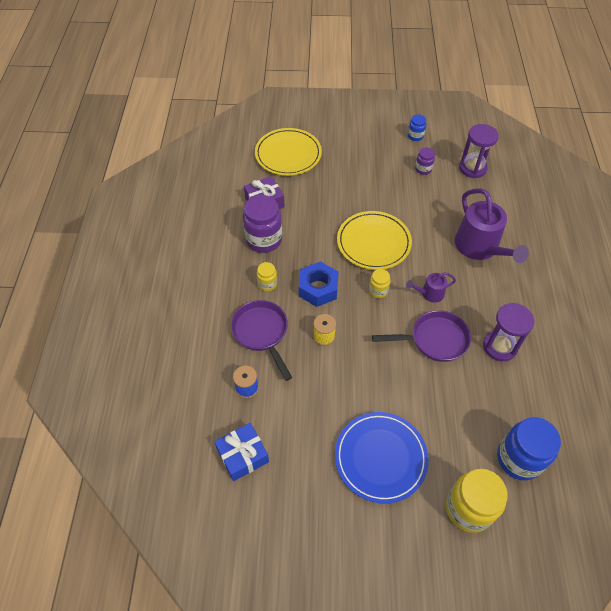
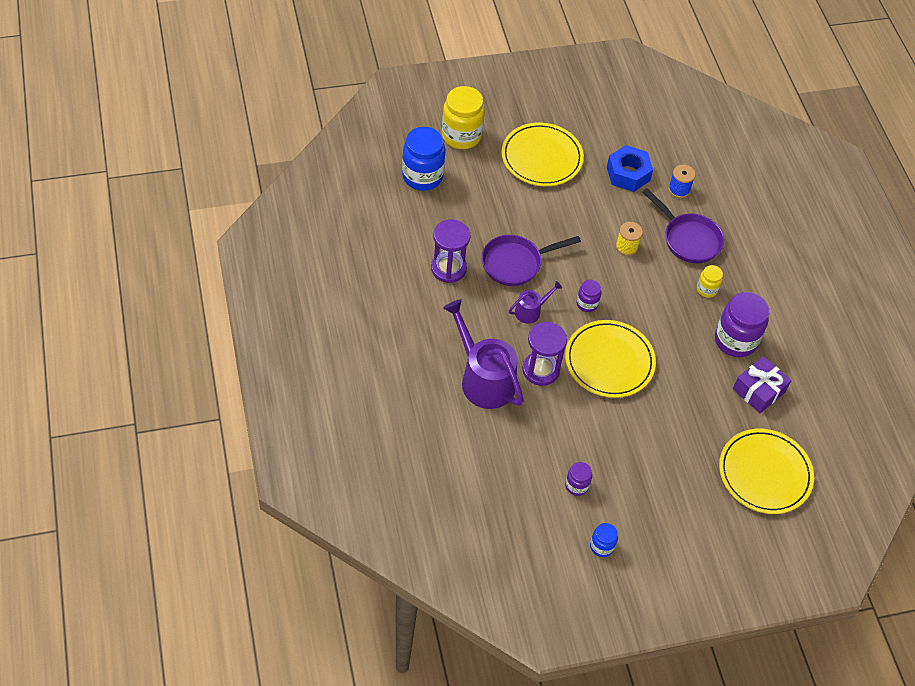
camera: 160 degrees right, 0 degrees up
blue gift [214,423,269,481] -> none
blue nut [299,262,339,307] -> blue nut moved to [607,145,653,192]
blue plate [335,412,429,504] -> yellow plate [501,122,584,186]
yellow jar [369,269,390,298] -> purple jar [576,280,601,312]
purple hourglass [459,124,499,178] -> purple hourglass moved to [522,322,567,386]

